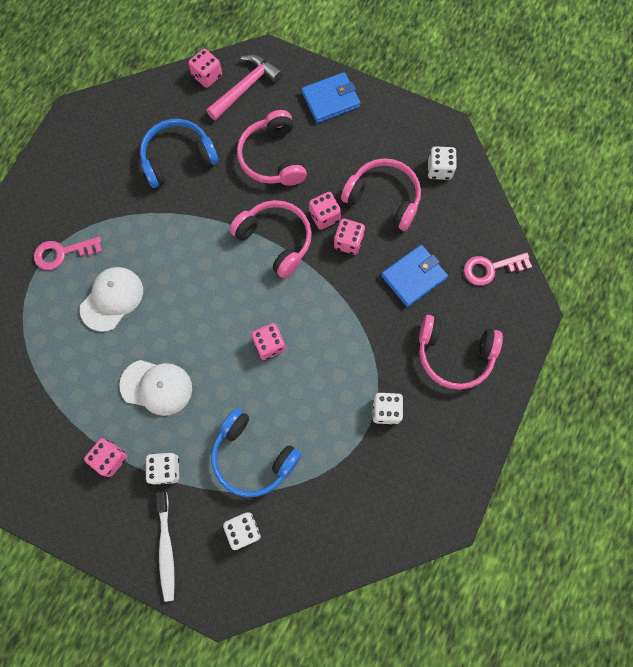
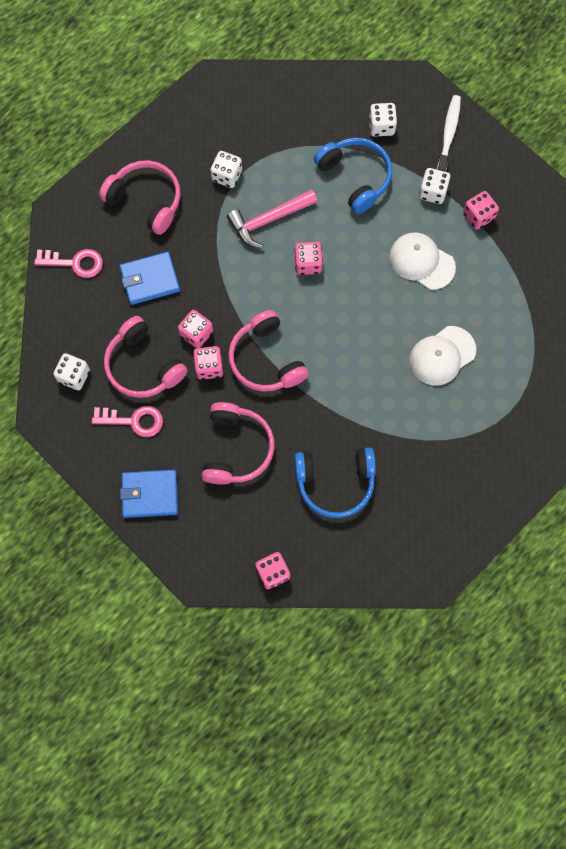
camera: 160 degrees left, 0 degrees up
pink key [34,237,102,270] -> pink key moved to [92,406,163,437]
pink hammer [206,54,283,121] -> pink hammer moved to [227,189,317,248]

